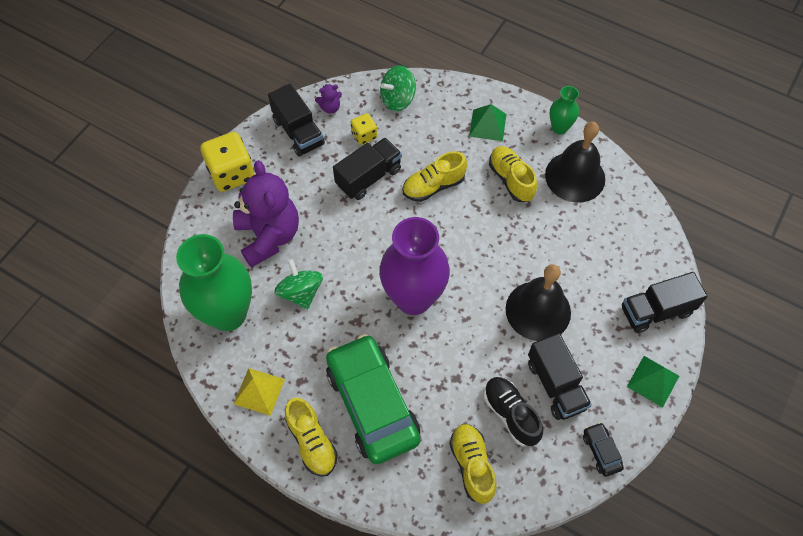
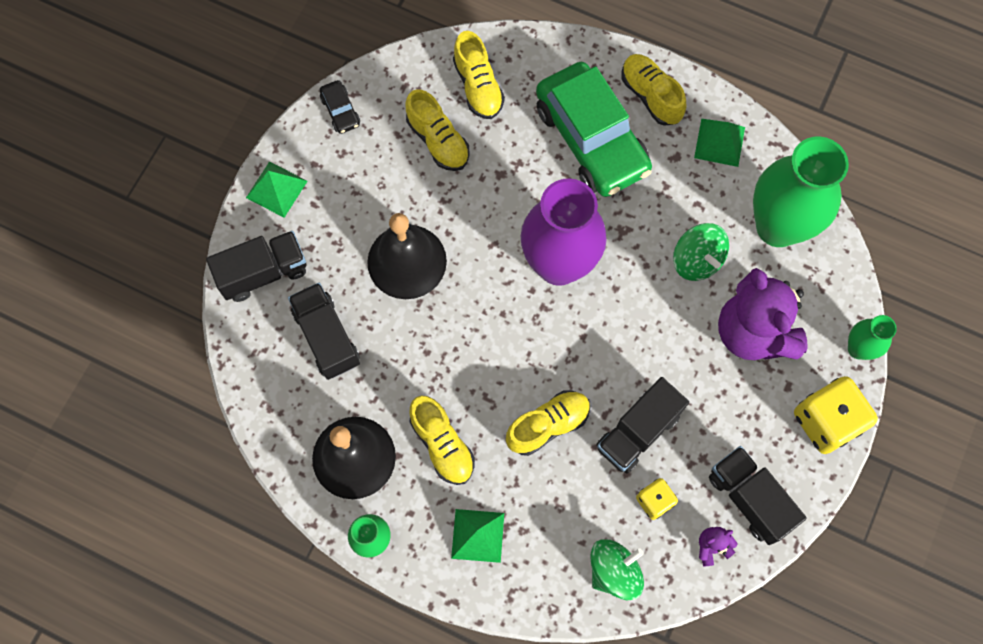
camera: 175 degrees right, 10 degrees up
yellow pyramid [234,368,285,416] -> green pyramid [694,119,745,167]
black shoe [484,377,543,446] -> yellow shoe [405,90,470,171]
black truck [528,333,592,420] -> black truck moved to [288,283,360,380]
none -> green vase [848,315,897,360]

